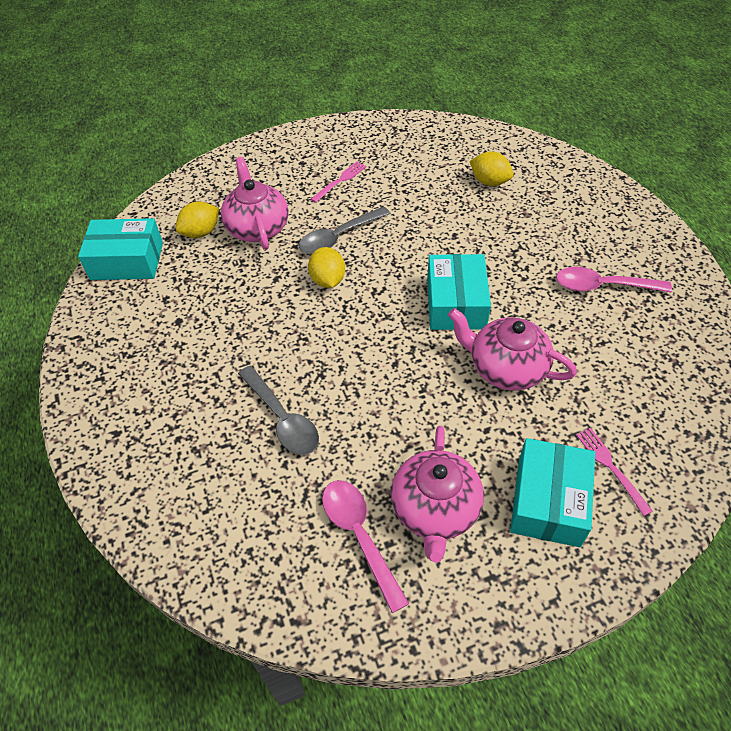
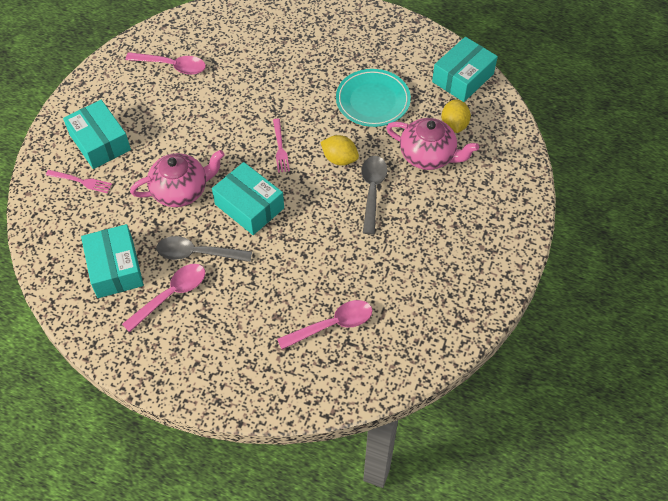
camera: 130 degrees right, 5 degrees up
grey spoon [238,366,319,455] -> grey spoon moved to [157,236,252,262]
pink fork [311,161,367,203] -> pink fork moved to [273,119,290,173]
pink teapot [391,426,484,563] -> none
yellow lemon [470,151,514,186] -> pink spoon [277,300,373,350]
none -> turquoise box [81,224,144,298]
none -> turquoise plate [336,69,411,127]

